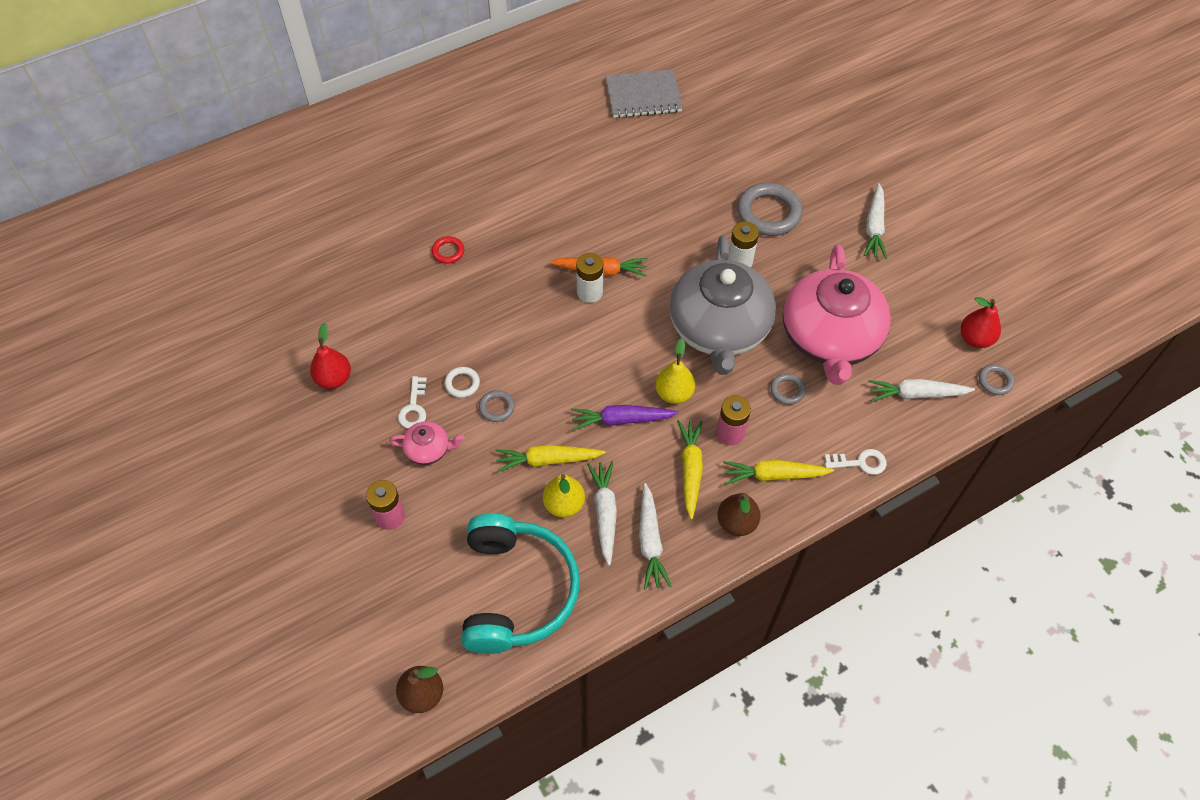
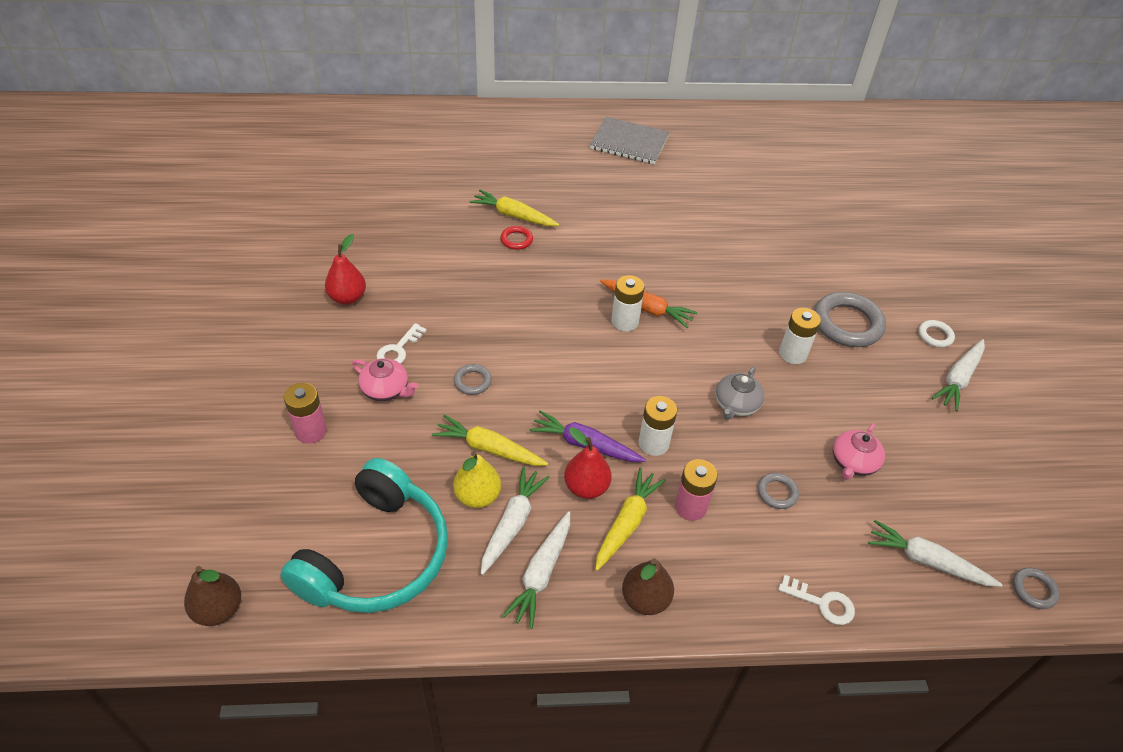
camera: 25 degrees right, 10 degrees down
white ring [444,367,480,398] -> white ring moved to [918,320,955,348]
grey notebook [606,70,683,118] -> grey notebook moved to [590,117,669,164]
yellow pear [655,338,695,404] -> white battery [639,396,677,456]
grey teapot [669,235,776,375] -> grey teapot [716,366,764,420], size x0.41
yellow carrot [723,460,834,485] -> yellow carrot moved to [469,190,559,226]
pink teapot [783,244,891,385] -> pink teapot [833,423,885,480], size x0.41
red pear [961,297,1001,348] -> red pear moved to [564,427,611,499]

